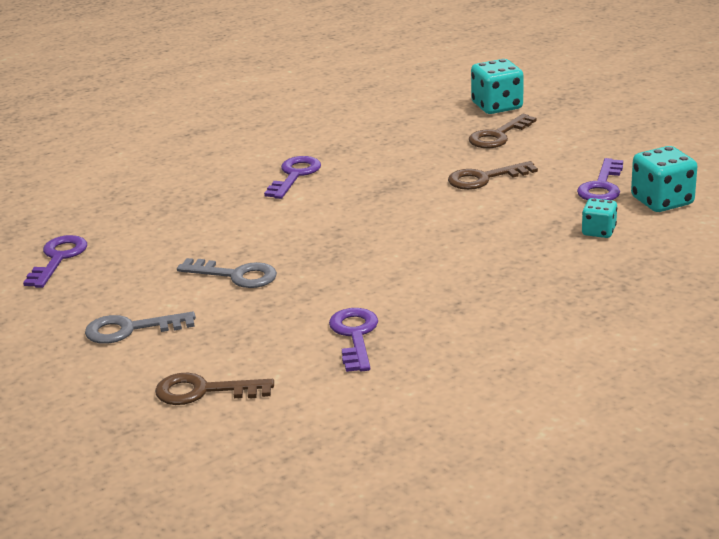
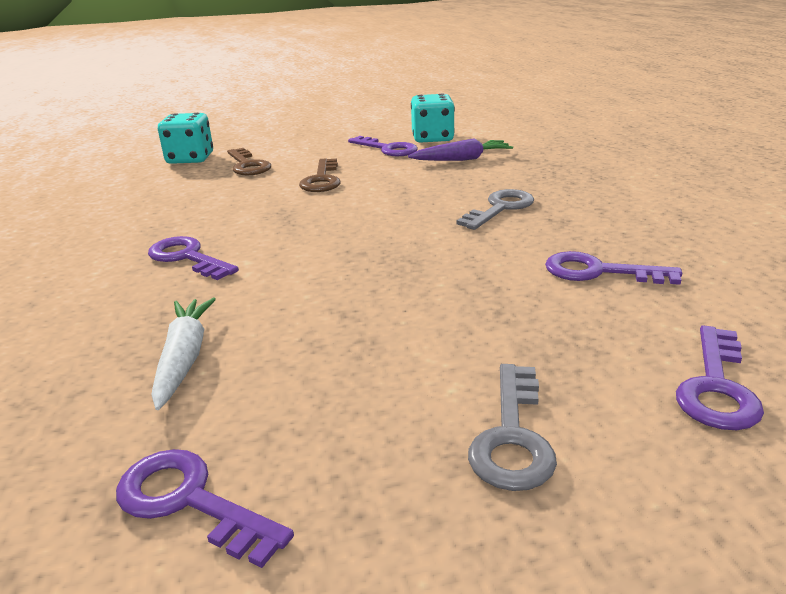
camera: 70 degrees left, 0 degrees up
brown key [155,373,274,405] -> purple key [676,325,764,430]
grey key [177,258,277,288] -> grey key moved to [457,189,534,230]
turquoise dice [582,198,617,238] -> purple carrot [408,138,513,161]
none -> white carrot [151,297,216,410]

